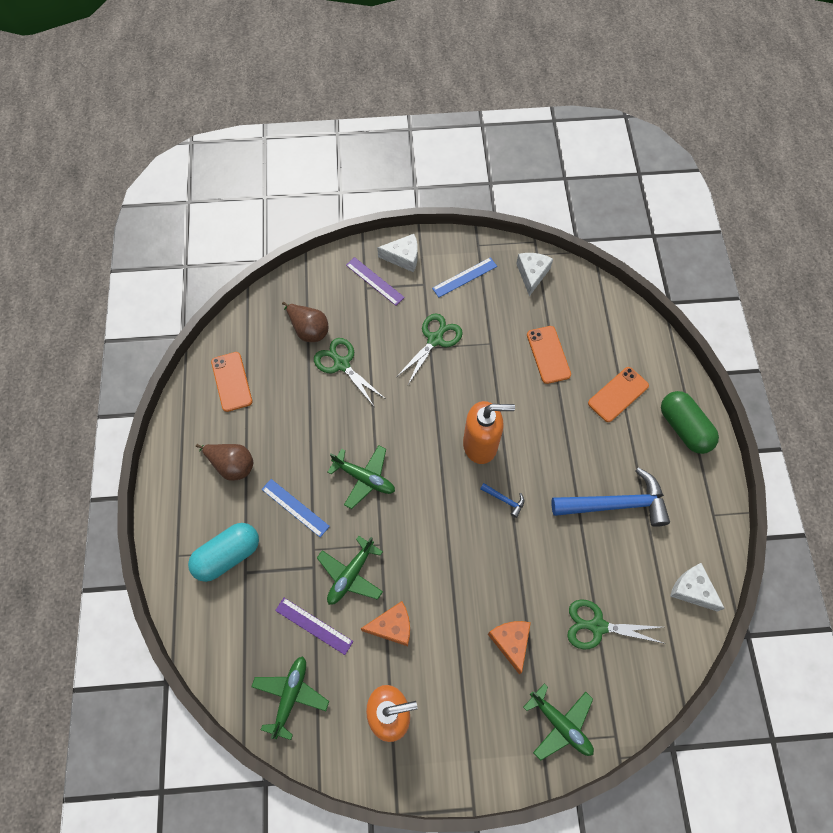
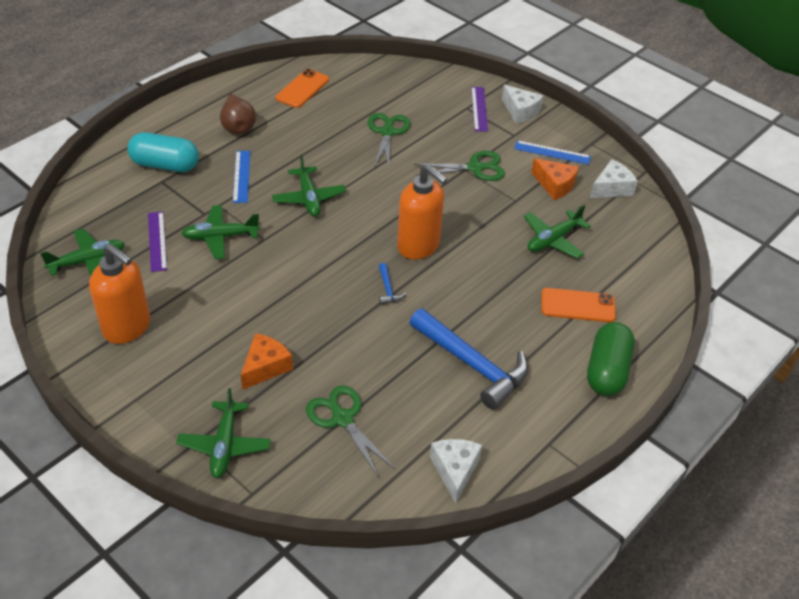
camera: 45 degrees right, 20 degrees down
brown pear [282,302,328,342] -> none
orange cheese [361,601,410,646] -> orange cheese moved to [531,158,579,200]
orange phone [527,326,571,384] -> green plane [524,204,591,258]

